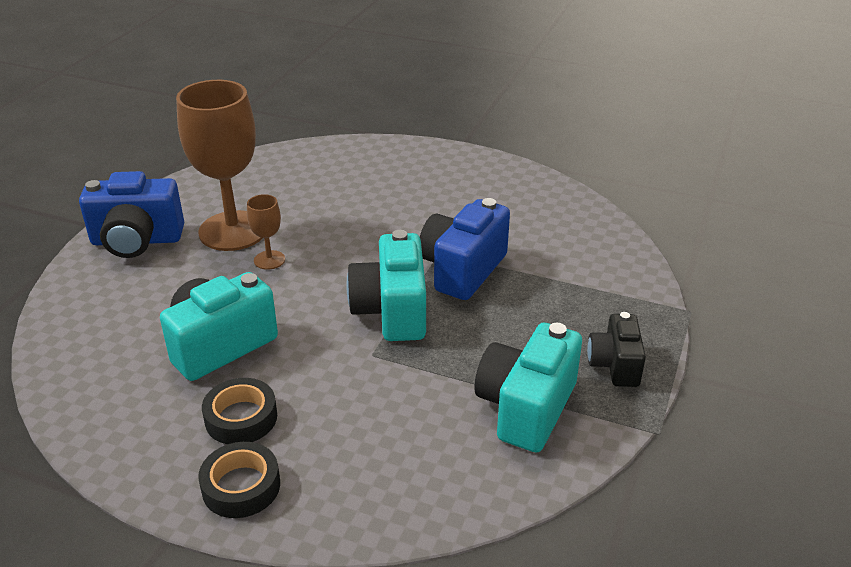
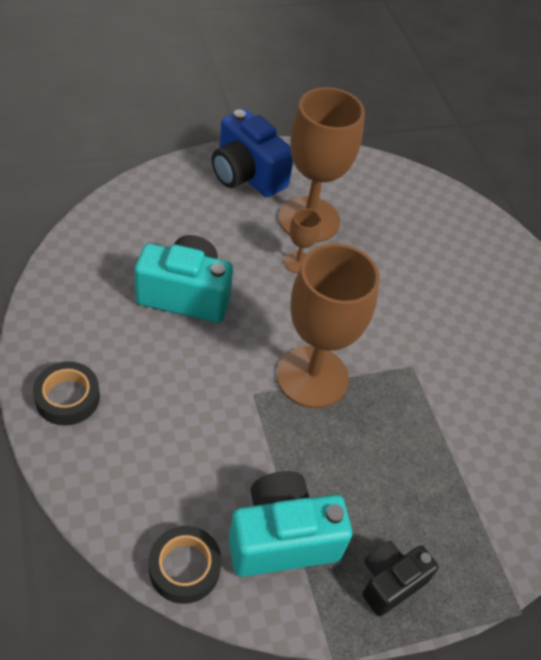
camera: 45 degrees right, 15 degrees up
black tape [202,378,277,444] -> black tape moved to [149,526,222,604]
turquoise camera [346,230,426,341] -> brown goblet [277,244,380,408]
blue camera [420,198,510,300] -> none

